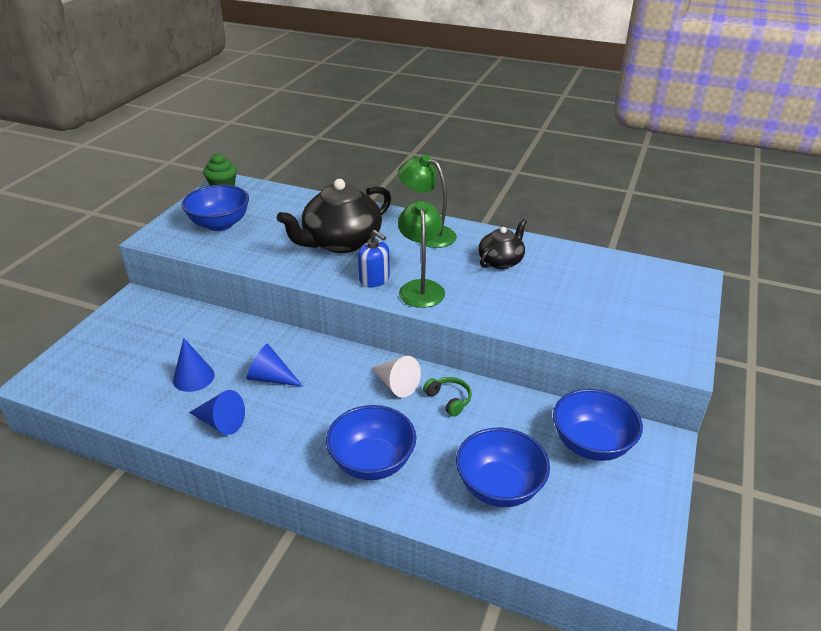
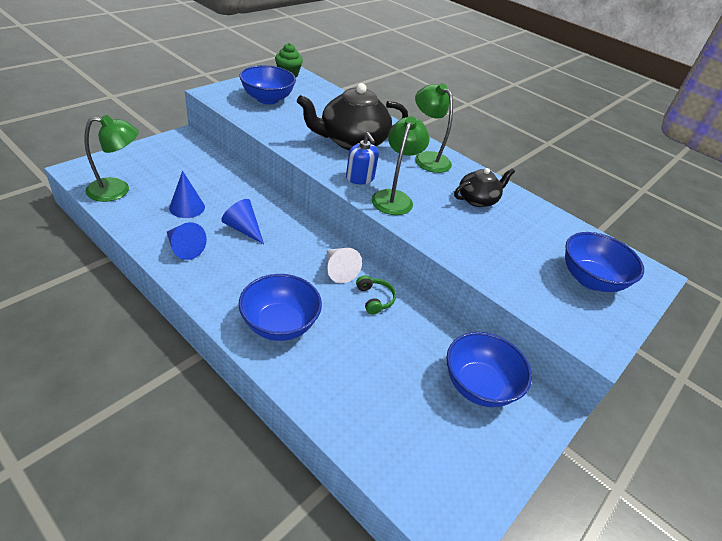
camera: 15 degrees right, 5 degrees up
blue bowl [456,428,550,507] -> blue bowl moved to [565,232,644,292]
none -> green lamp [84,115,139,202]

